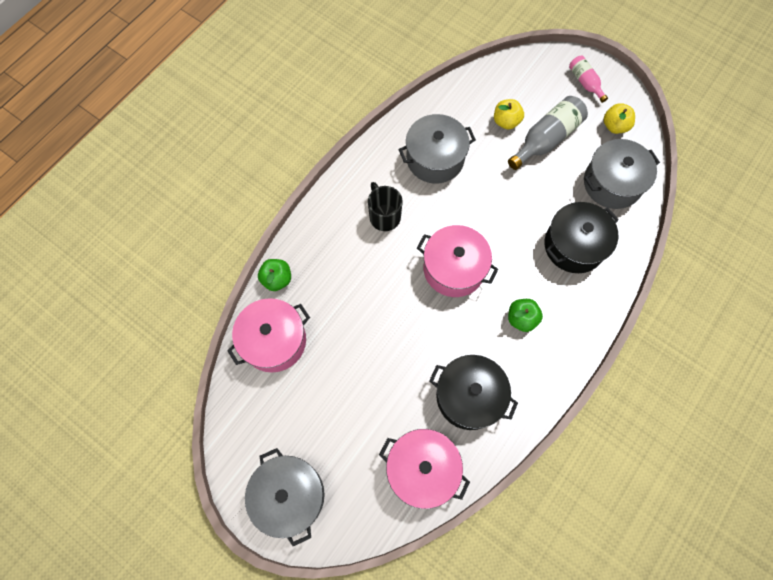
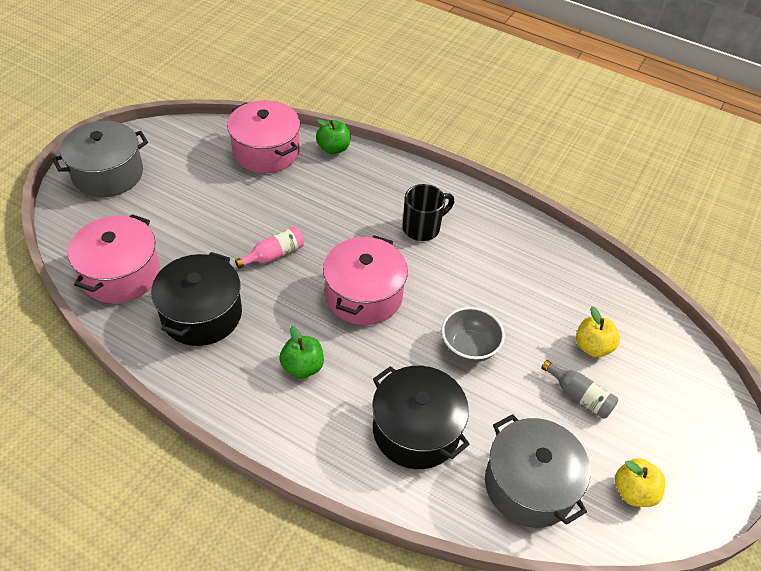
camera: 80 degrees right, 20 degrees down
grey pot [398,114,476,184] -> none
grey bottle [508,96,588,170] -> grey bottle [541,360,618,419], size x0.57
pink bottle [569,56,608,103] -> pink bottle moved to [235,227,304,269]
none -> grey bowl [442,307,505,362]

